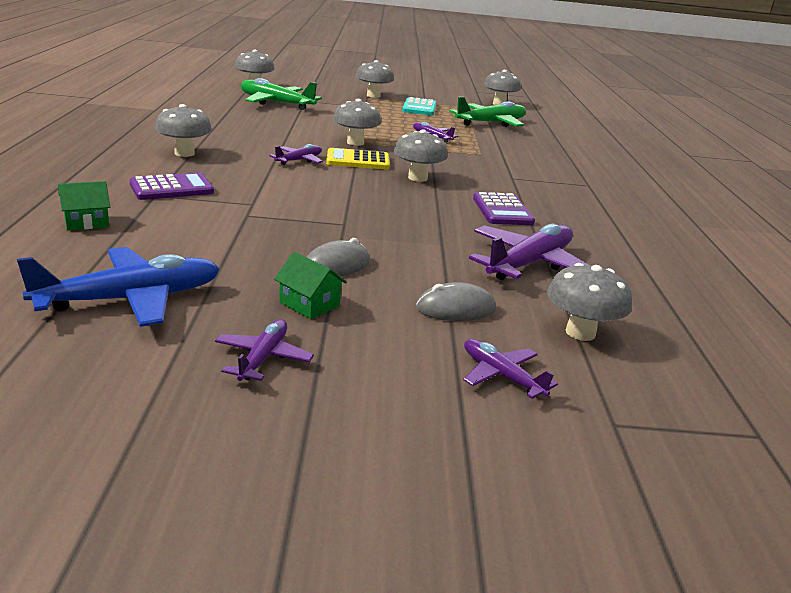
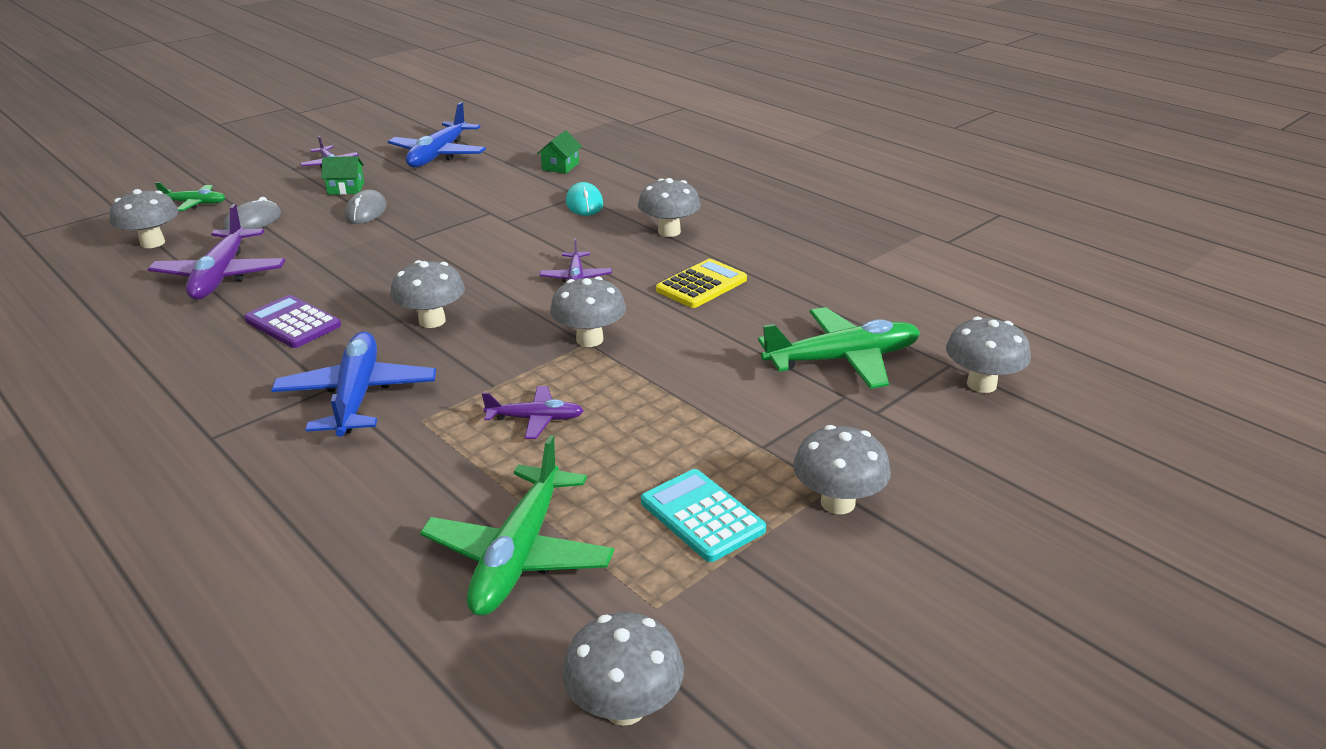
camera: 140 degrees right, 5 degrees up
purple calculator [130,173,214,200] -> turquoise mouse [566,182,603,216]
yellow calculator [326,148,390,170] -> yellow calculator moved to [656,259,747,308]
purple plane [464,339,558,399] -> green plane [155,182,225,211]
none -> blue plane [271,331,436,437]

